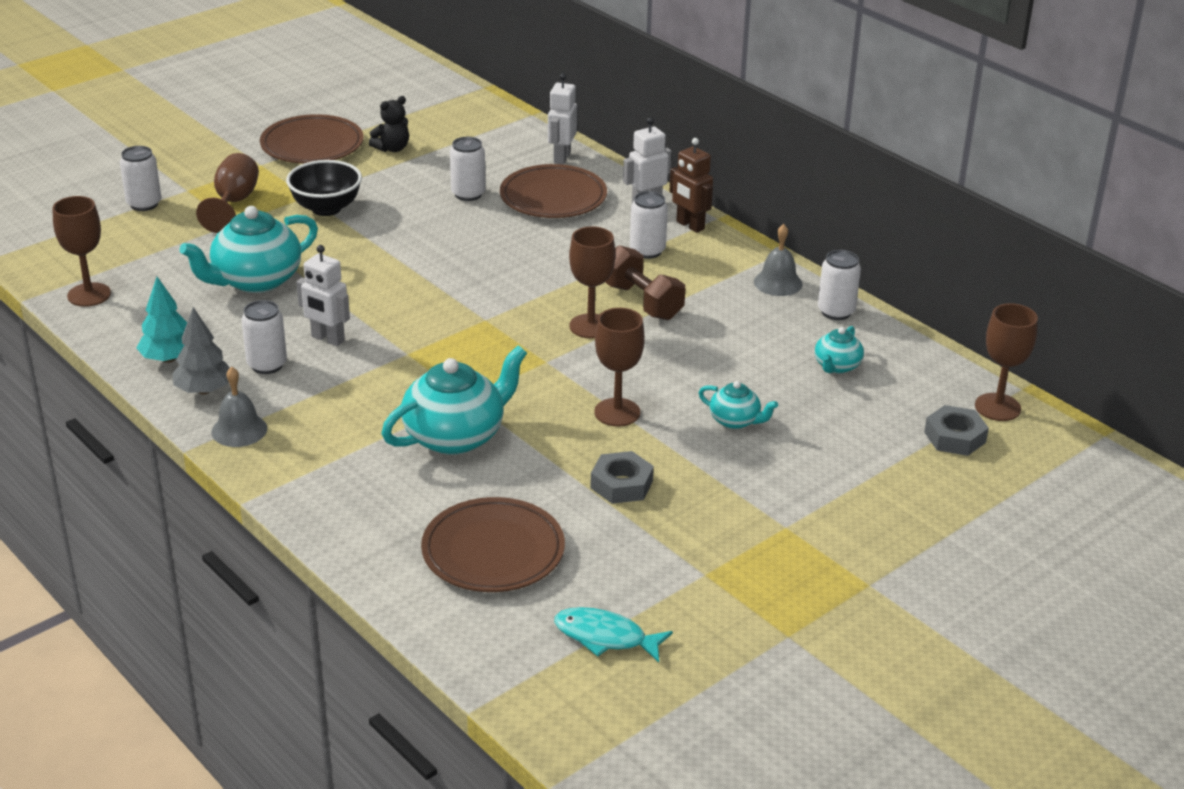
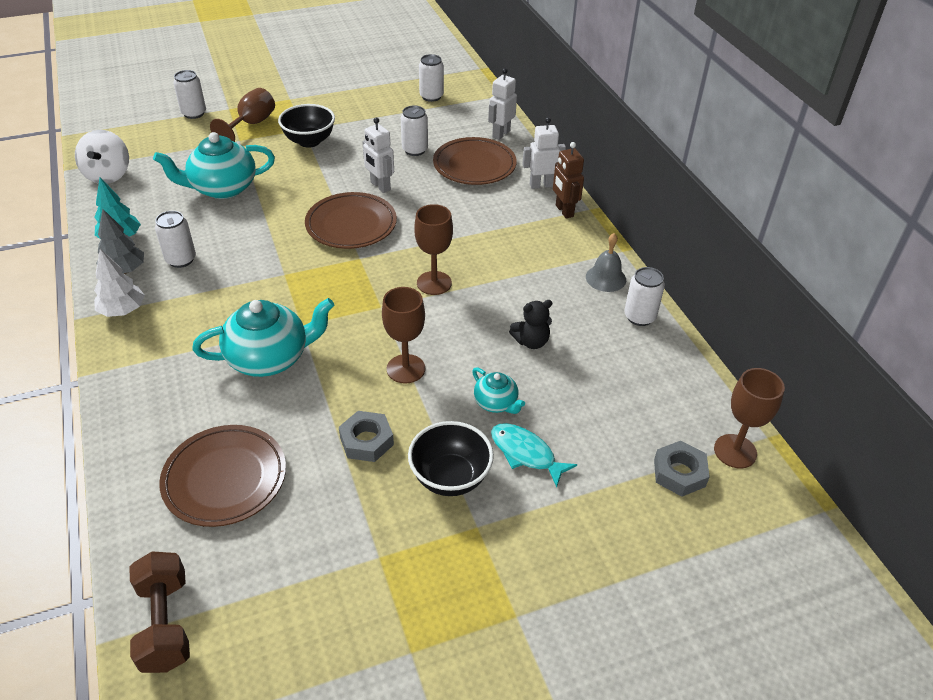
camera: 20 degrees right, 10 degrees up
brown goblet [52,196,111,307] -> white spinning top [75,130,129,184]
grey bell [211,367,267,447] -> white tree [94,249,145,317]
brown plate [260,114,364,164] -> brown plate moved to [305,192,397,249]
white robot [296,245,350,346] -> white robot moved to [362,118,394,193]
black teddy bear [369,96,409,152] -> black teddy bear moved to [509,300,552,349]
turquoise fish [554,607,673,662] -> turquoise fish moved to [491,423,577,488]
brown dumbbell [605,245,685,320] -> brown dumbbell moved to [130,551,190,673]
white can [630,191,668,259] -> white can moved to [419,54,444,102]
turquoise teapot [815,326,864,373] -> none
none -> black bowl [408,421,494,496]

